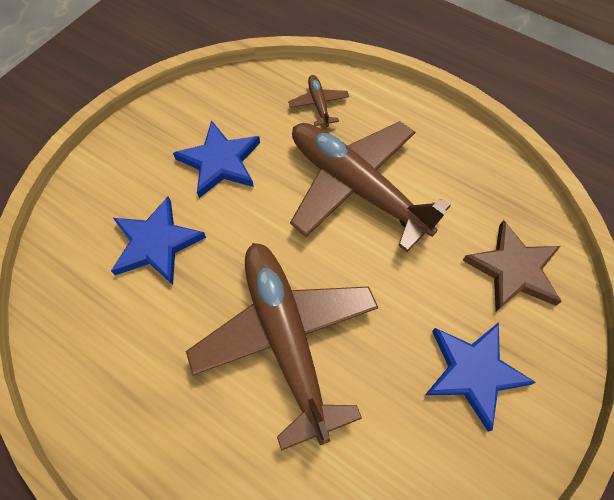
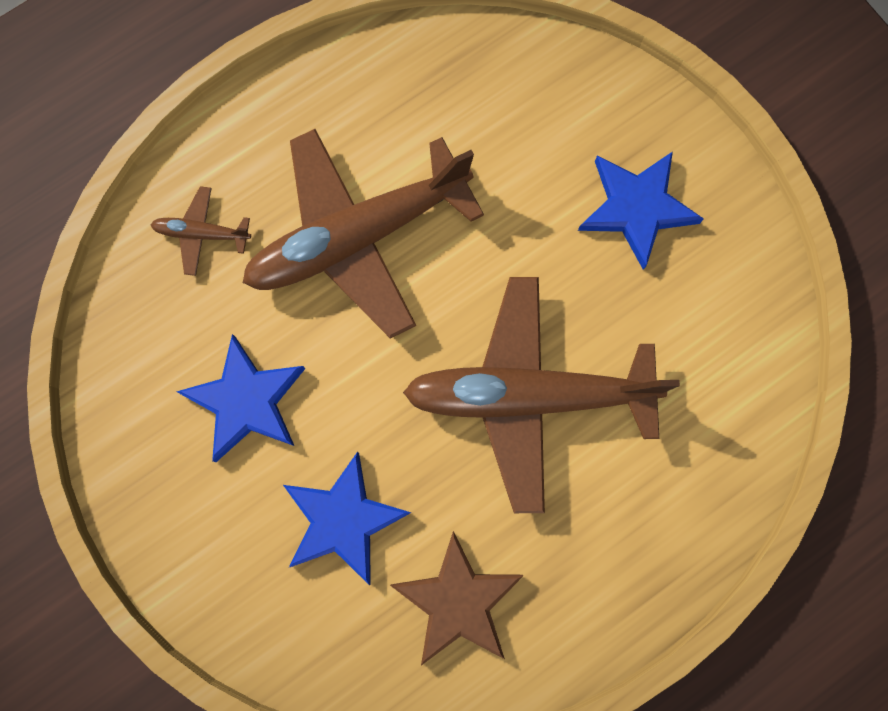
camera: 70 degrees left, 15 degrees up
brown star [463,220,562,311] -> brown star moved to [390,531,524,665]

